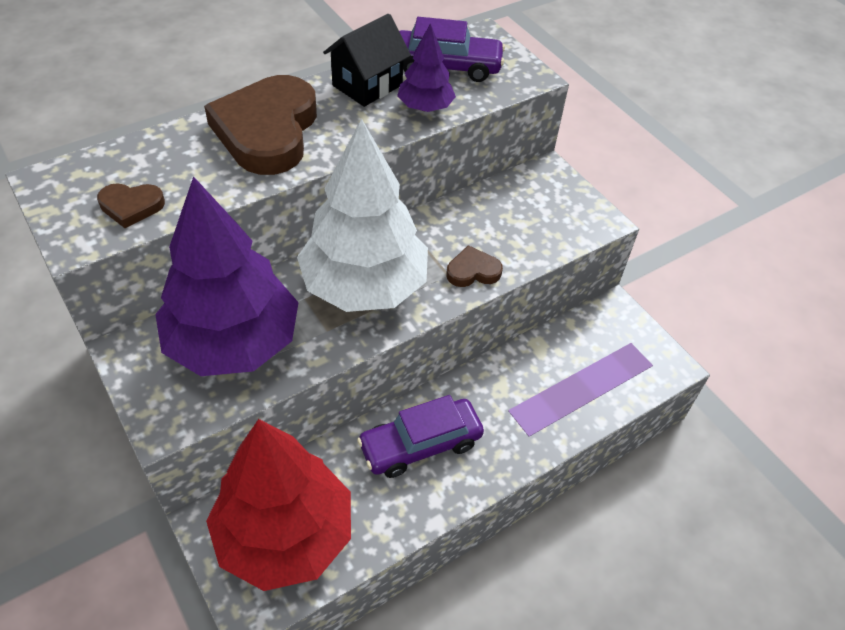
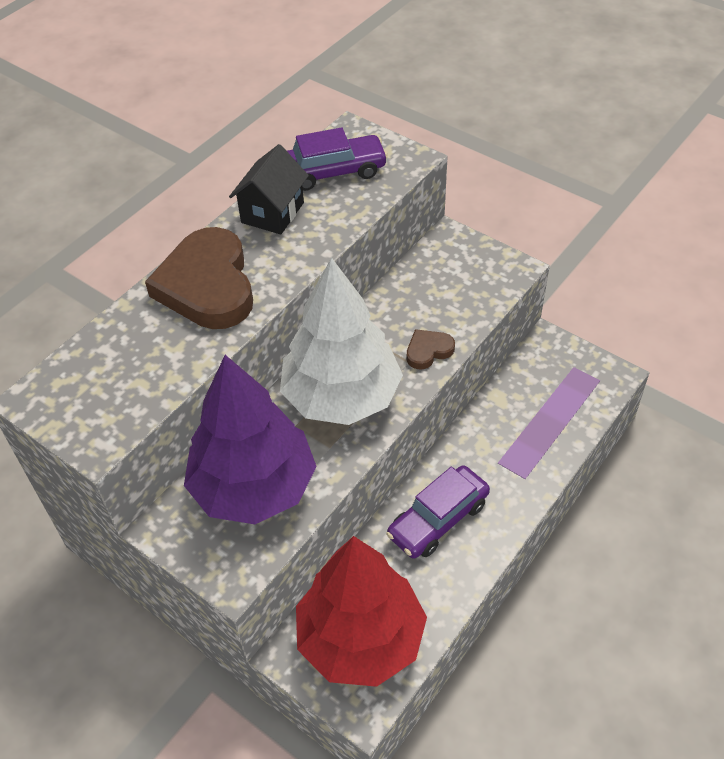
camera: 15 degrees left, 0 degrees up
brown heart [97,183,165,228] -> none
purple tree [397,23,456,112] -> none

